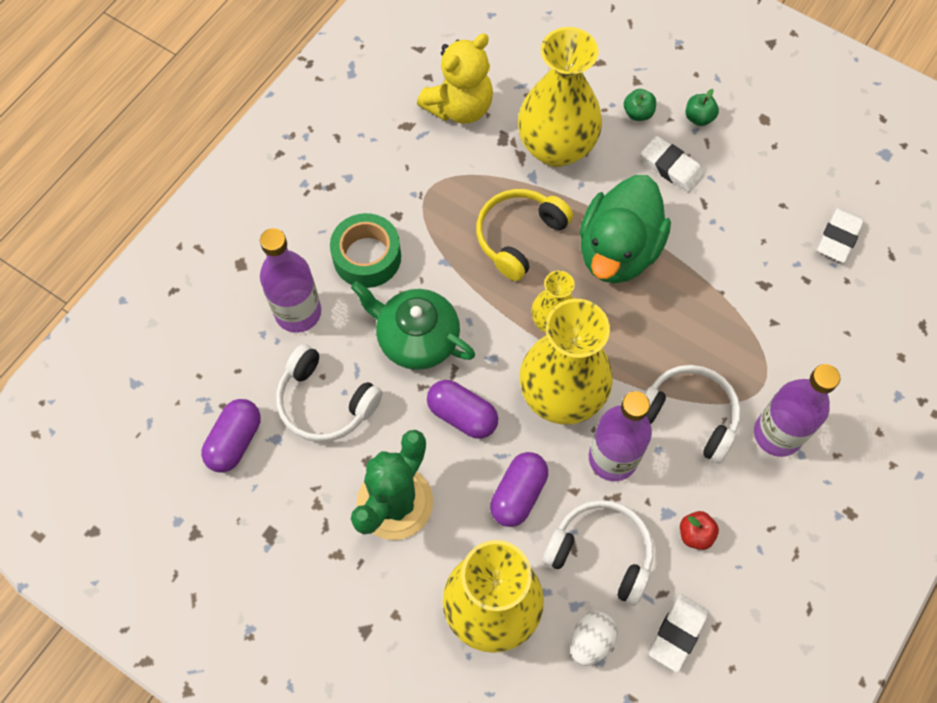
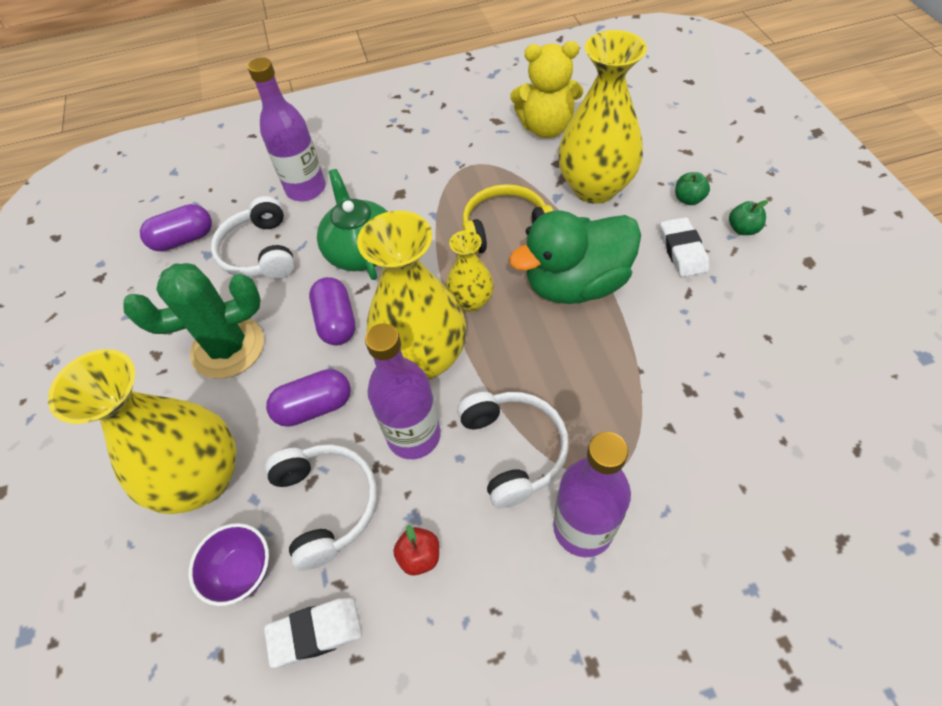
camera: 45 degrees right, 10 degrees down
green tape [330,213,401,288] -> none
white egg [570,611,618,666] -> purple bowl [189,523,269,606]
white eraser [817,208,864,263] -> none

